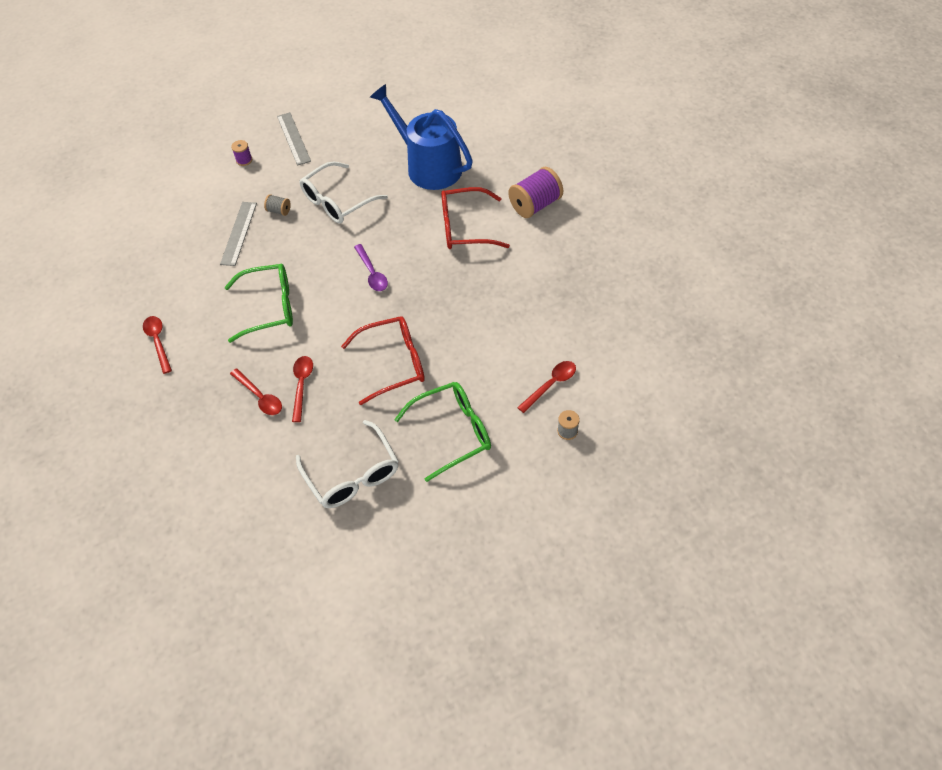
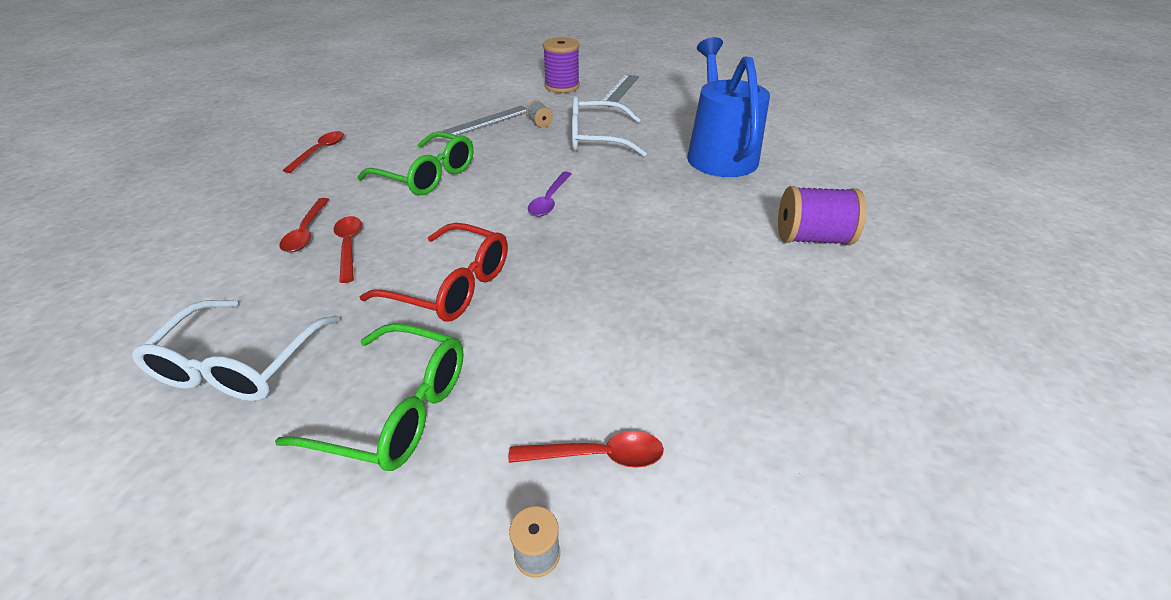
camera: 40 degrees right, 15 degrees down
purple spool [231,140,252,166] -> purple spool [543,37,580,93], size x2.06
red spoon [292,356,313,422] -> red spoon turned 60 degrees counterclockwise [334,216,362,283]
red glasses [441,187,510,249] -> none

